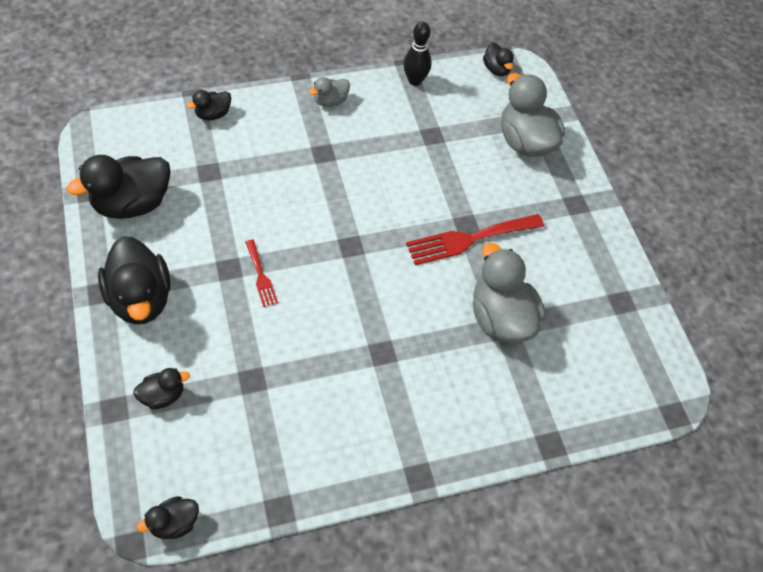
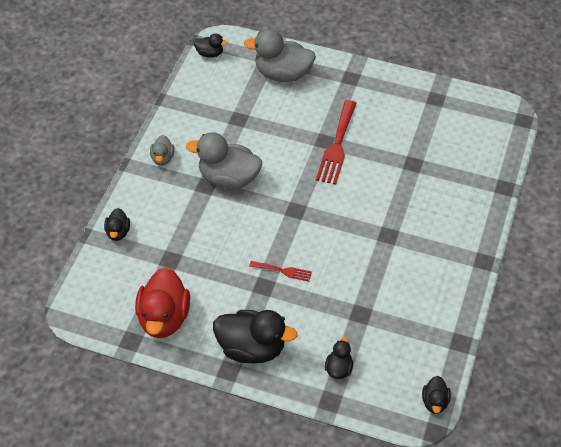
camera: 50 degrees left, 5 degrees down
black duck [67,155,170,219] -> red duck [135,267,190,338]
black bowling pin [403,22,432,86] -> none
grey duck [473,243,545,343] -> grey duck moved to [186,132,262,190]

